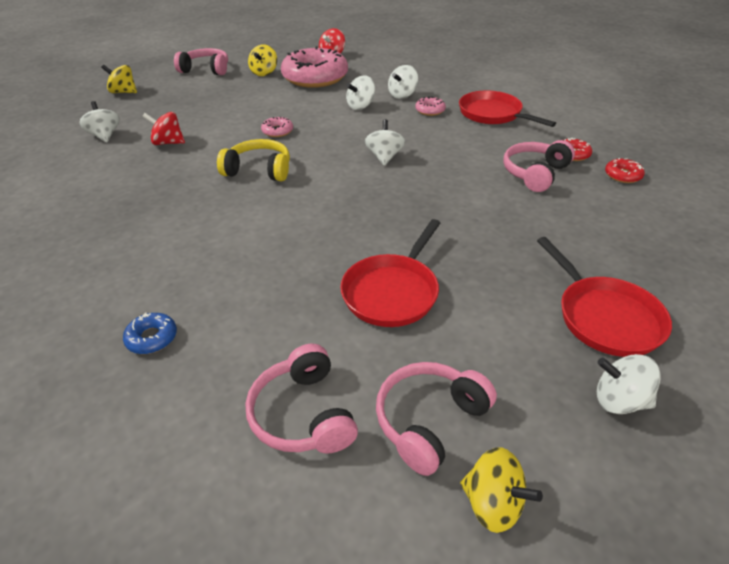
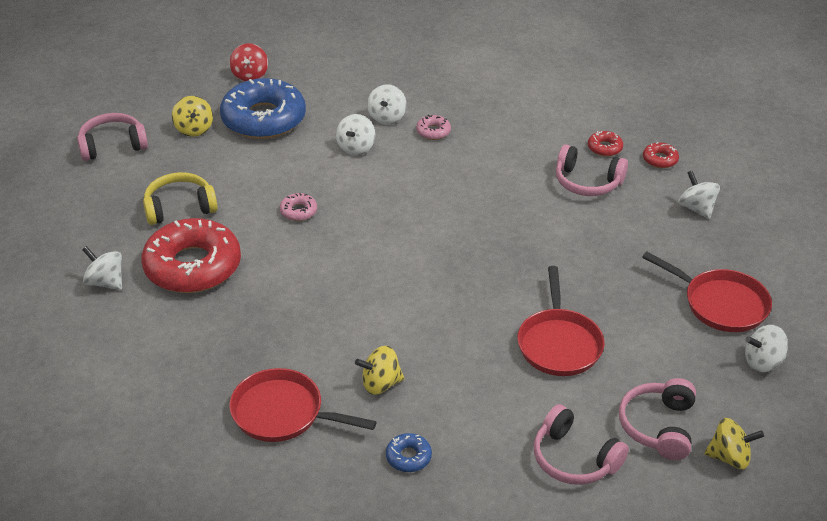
camera: 30 degrees left, 0 degrees up
yellow spinning top [101,65,137,93] -> yellow spinning top moved to [355,346,404,395]
red spinning top [142,112,185,145] -> red donut [141,218,241,293]
yellow headphones [217,139,290,182] -> yellow headphones moved to [143,172,218,225]
pink donut [281,46,348,88] -> blue donut [220,78,306,139]
white spinning top [365,119,405,166] -> white spinning top moved to [679,171,720,219]
red pan [459,90,556,127] -> red pan moved to [229,368,377,442]
pink headphones [503,140,575,192] -> pink headphones turned 75 degrees counterclockwise [556,145,628,196]

